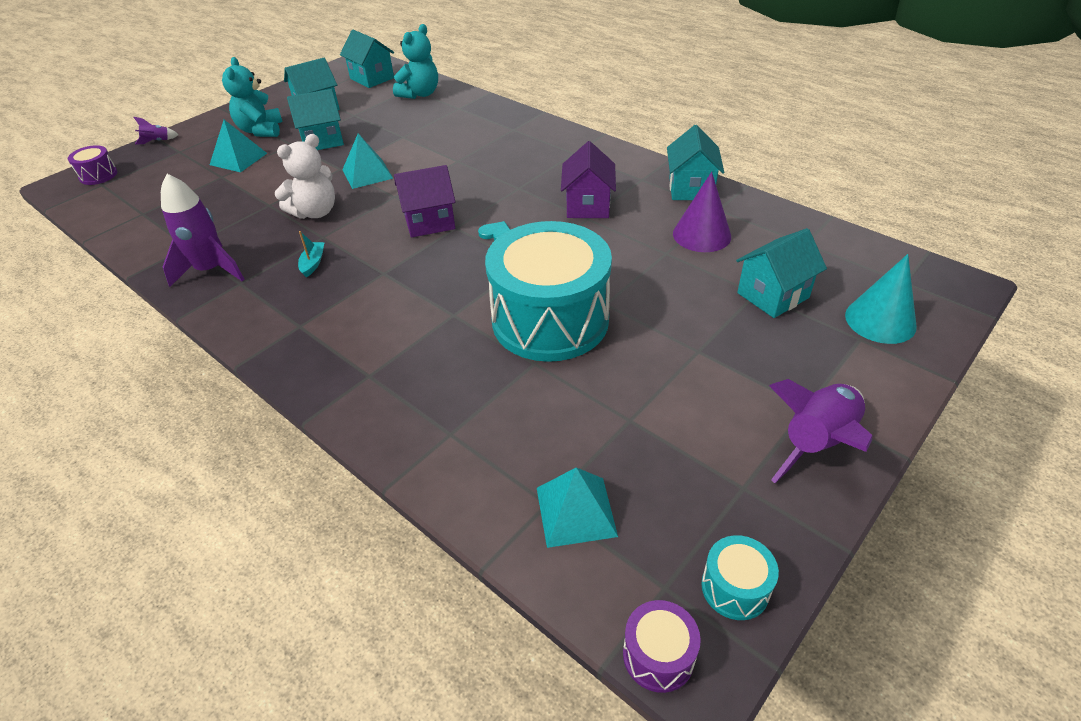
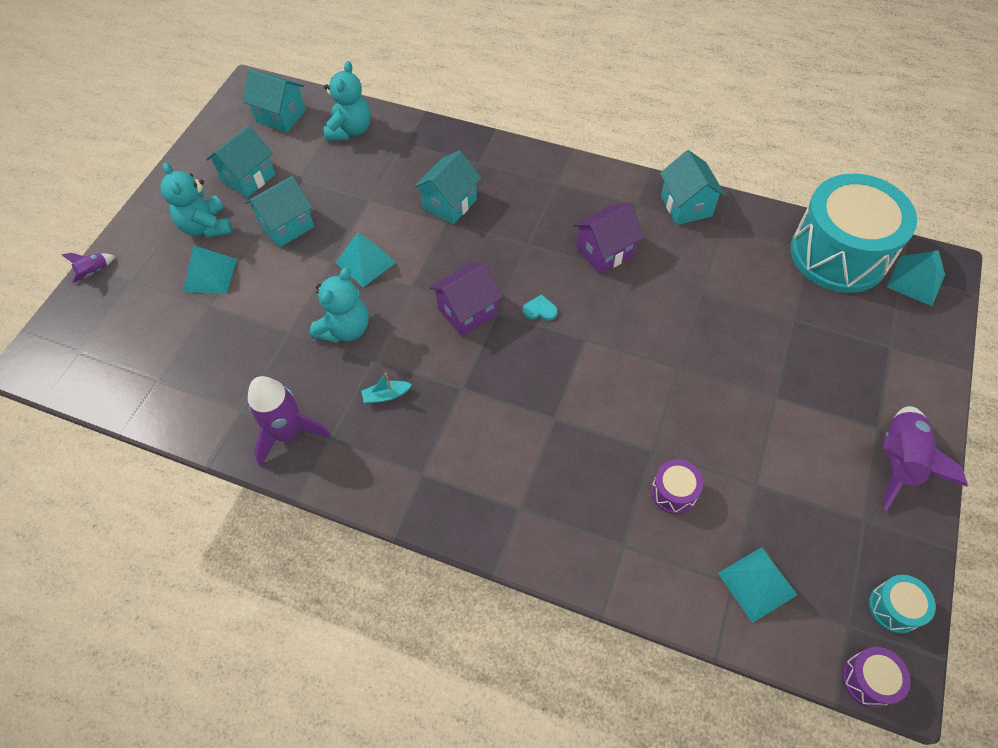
camera: 20 degrees left, 15 degrees up
purple drum [68,145,117,185] -> purple drum moved to [651,459,703,514]
white teddy bear [275,134,335,219] -> turquoise teddy bear [310,267,369,343]
turquoise boat [298,231,325,277] -> turquoise boat turned 90 degrees counterclockwise [361,373,412,404]
turquoise drum [485,221,612,362] -> turquoise drum moved to [791,174,917,293]
purple house [561,141,616,218] -> purple house turned 75 degrees clockwise [573,203,644,274]
purple cone [673,172,731,252] -> none
turquoise house [736,228,827,318] -> turquoise house moved to [414,150,481,225]
turquoise cone [845,254,917,344] -> none
none -> turquoise pyramid [887,250,945,306]

